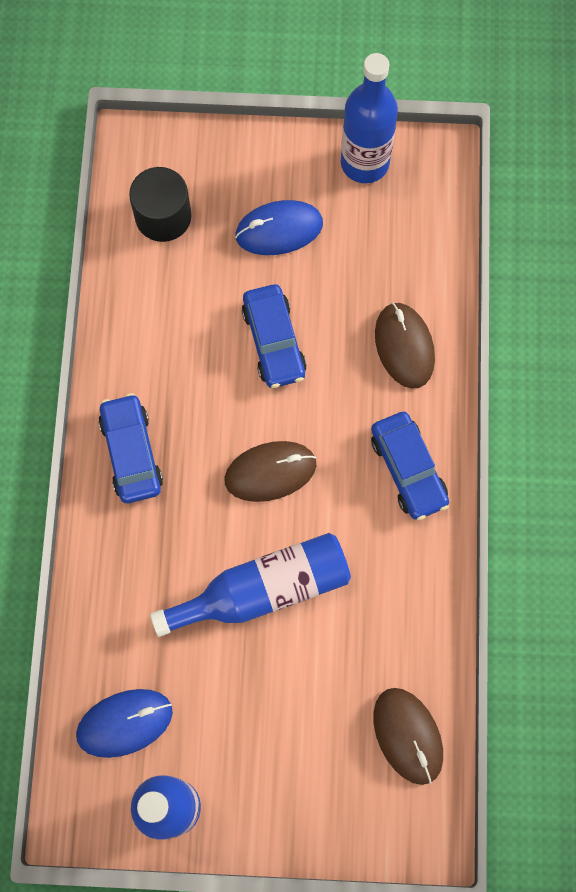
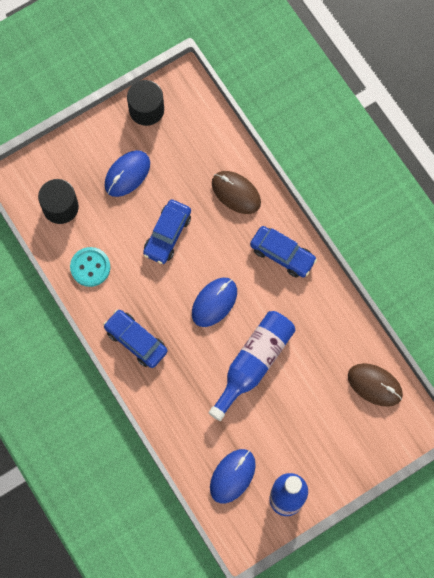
camera: 35 degrees left, 0 degrees up
brown mouse [224,441,316,502] -> blue mouse [192,278,237,327]
blue car [242,284,307,388] -> blue car turned 75 degrees clockwise [143,200,191,264]
blue bottle [341,53,398,183] -> black cylinder [127,80,164,126]
none -> turquoise button [70,247,110,287]

